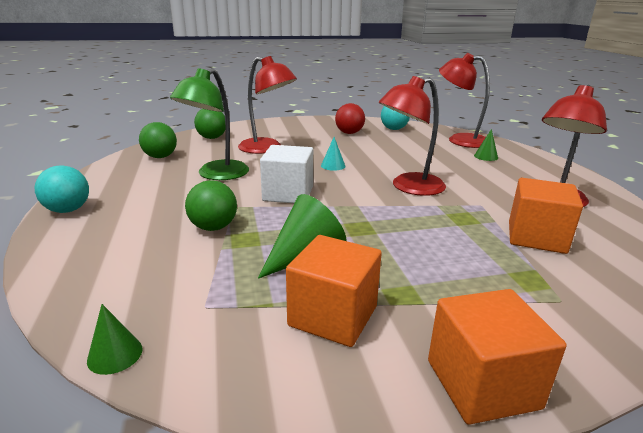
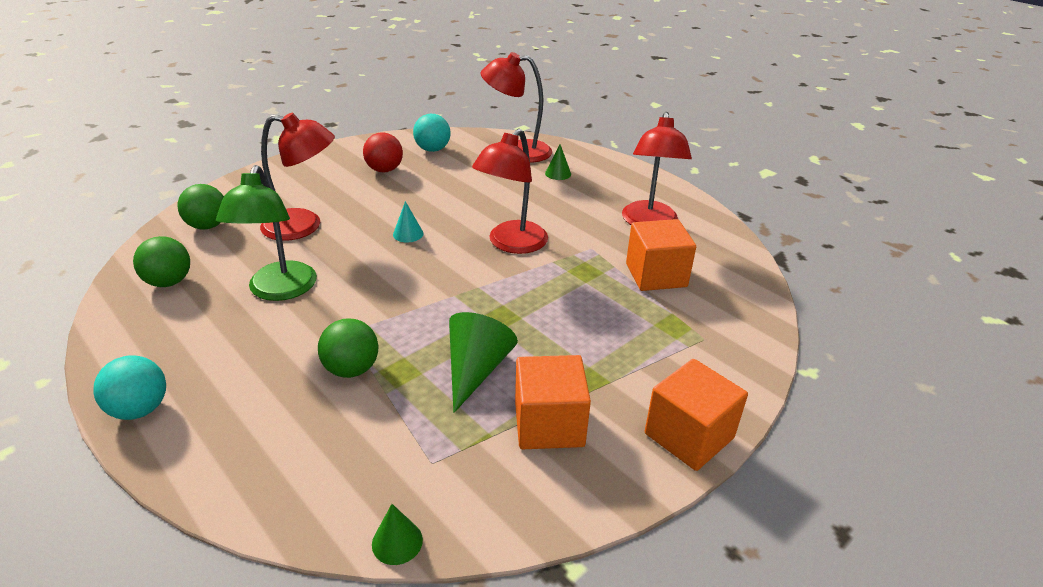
camera: 30 degrees left, 10 degrees up
white cube [260,145,313,203] -> none

